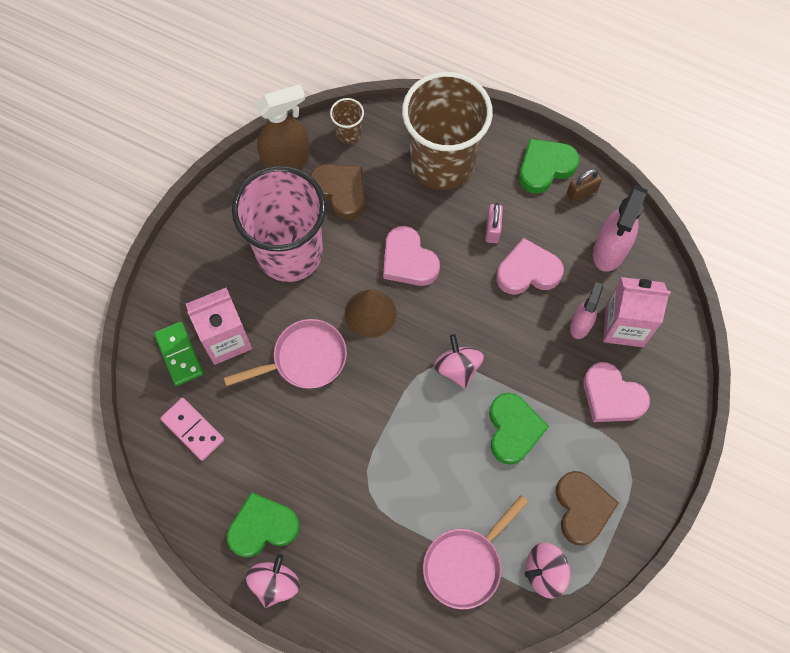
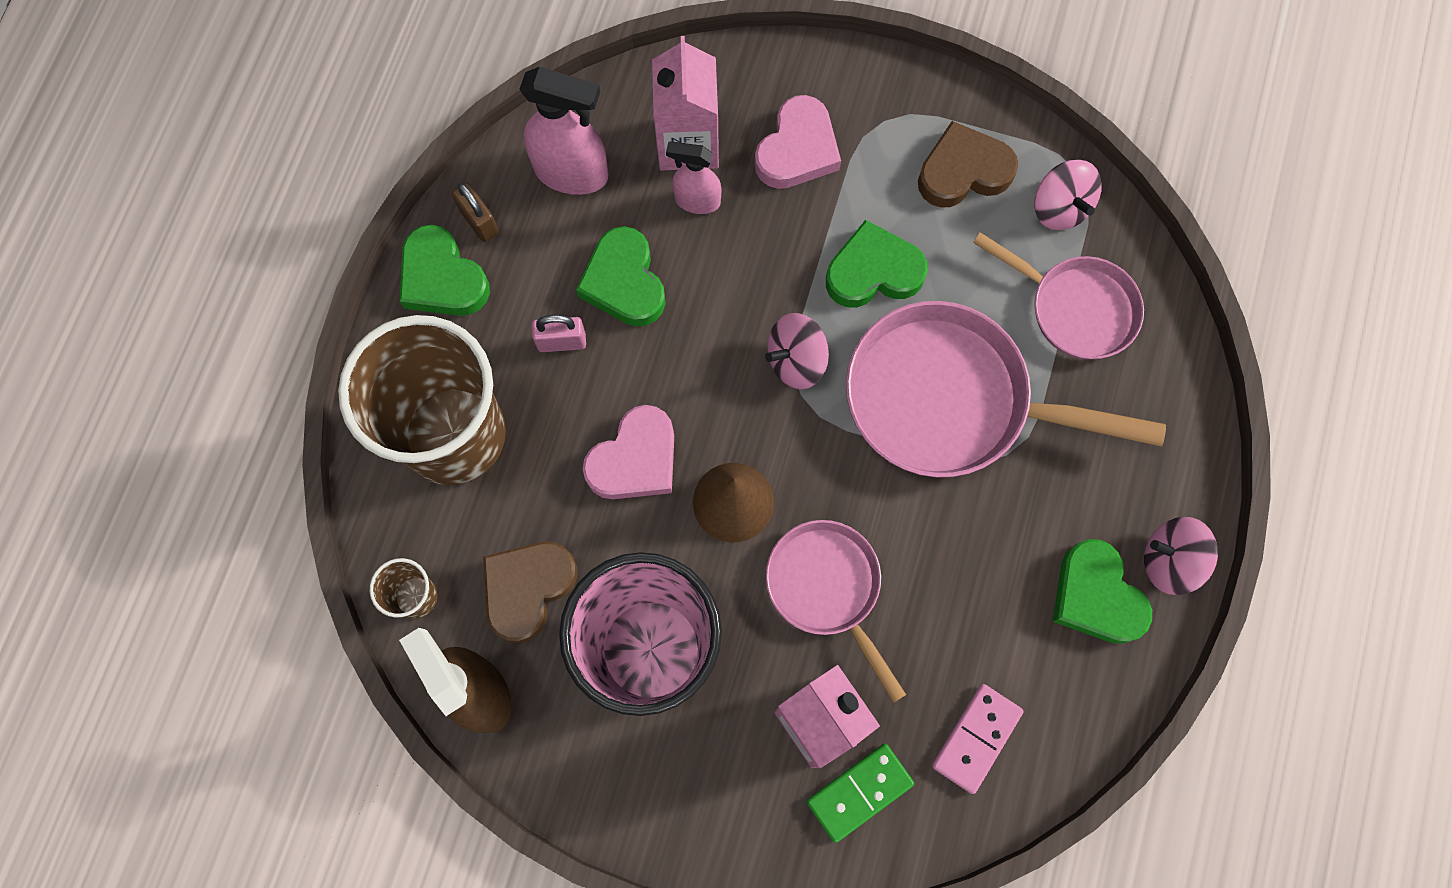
camera: 100 degrees left, 5 degrees up
pink heart [496,238,564,295] -> green heart [576,226,666,327]
none -> pink pan [846,301,1166,478]

